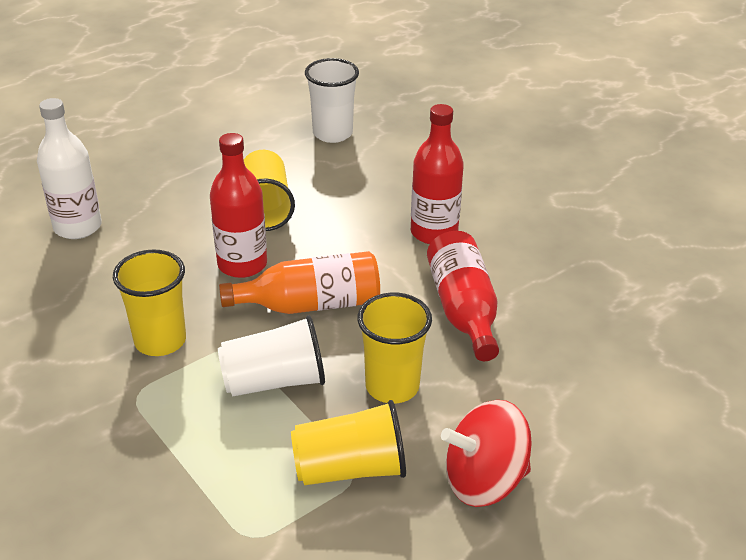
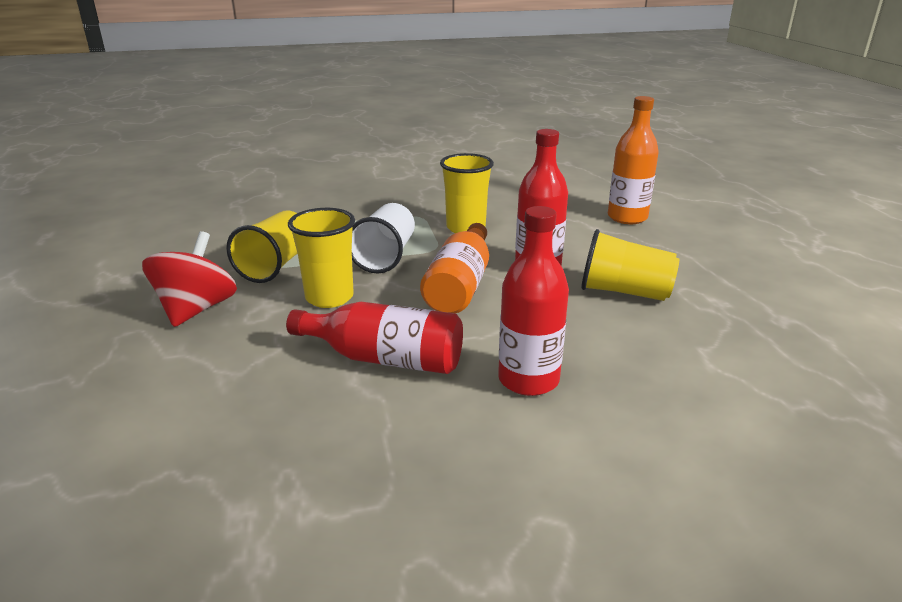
camera: 115 degrees right, 10 degrees down
white bottle [37,98,102,239] -> orange bottle [608,96,659,224]
white cup [305,58,359,143] -> none

